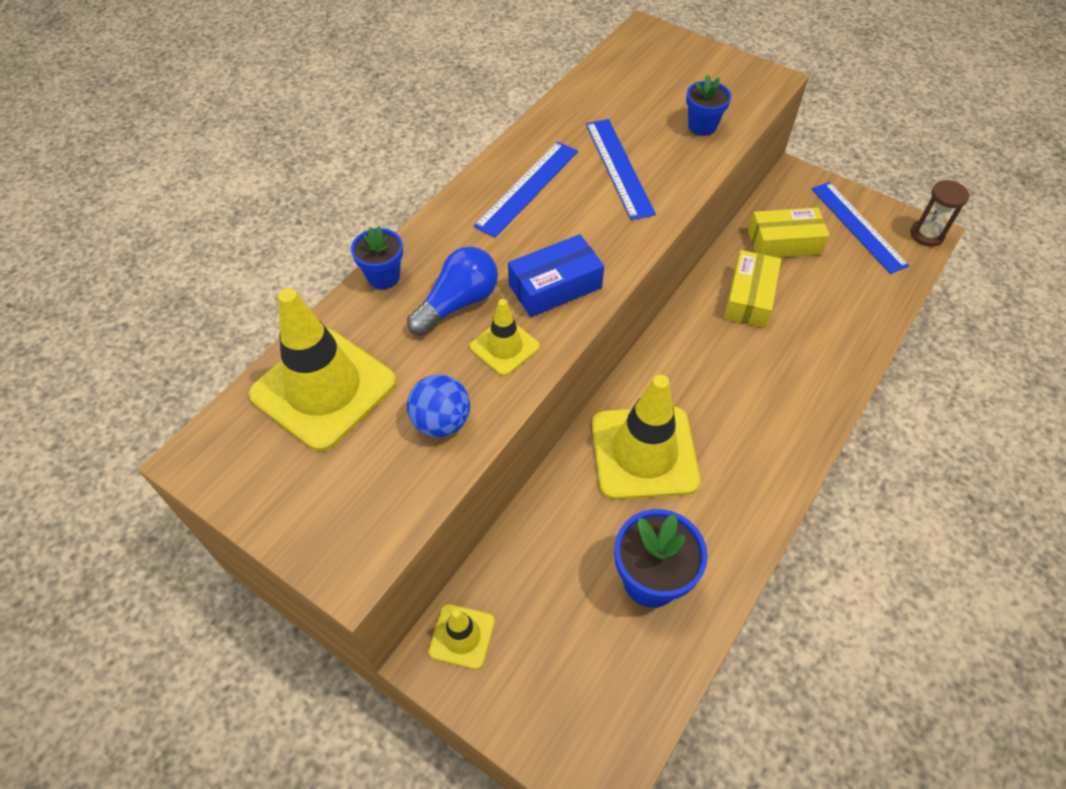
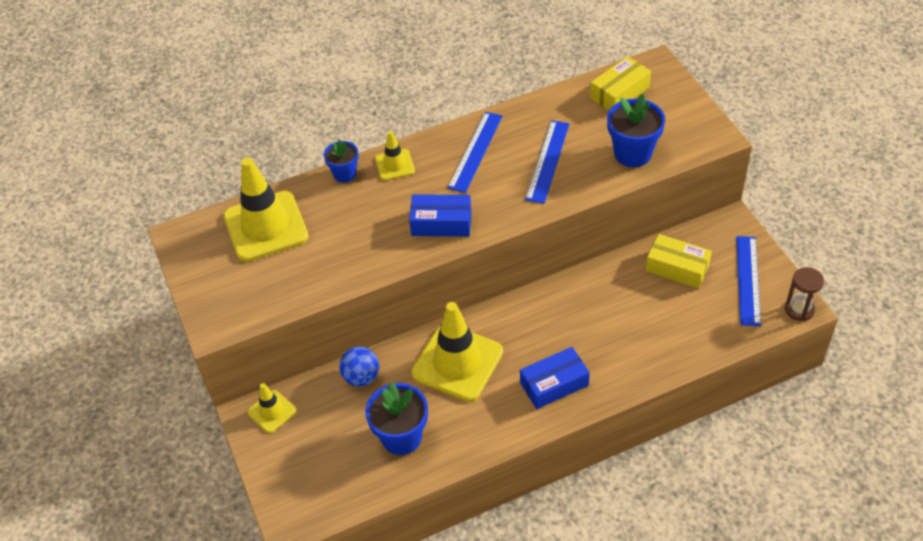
camera: 35 degrees right, 5 degrees down
blue light bulb [407,246,498,336] -> none
blue ball [407,375,470,437] -> blue ball moved to [339,347,379,386]
yellow traffic cone [470,299,540,376] -> yellow traffic cone moved to [375,131,415,181]
blue ruler [474,142,578,238] -> blue ruler turned 45 degrees counterclockwise [447,112,503,193]
blue flower pot [686,74,731,136] -> blue flower pot [607,94,665,167], size x1.63
yellow box [724,250,781,328] -> yellow box moved to [590,56,651,111]
none -> blue box [520,347,590,409]

